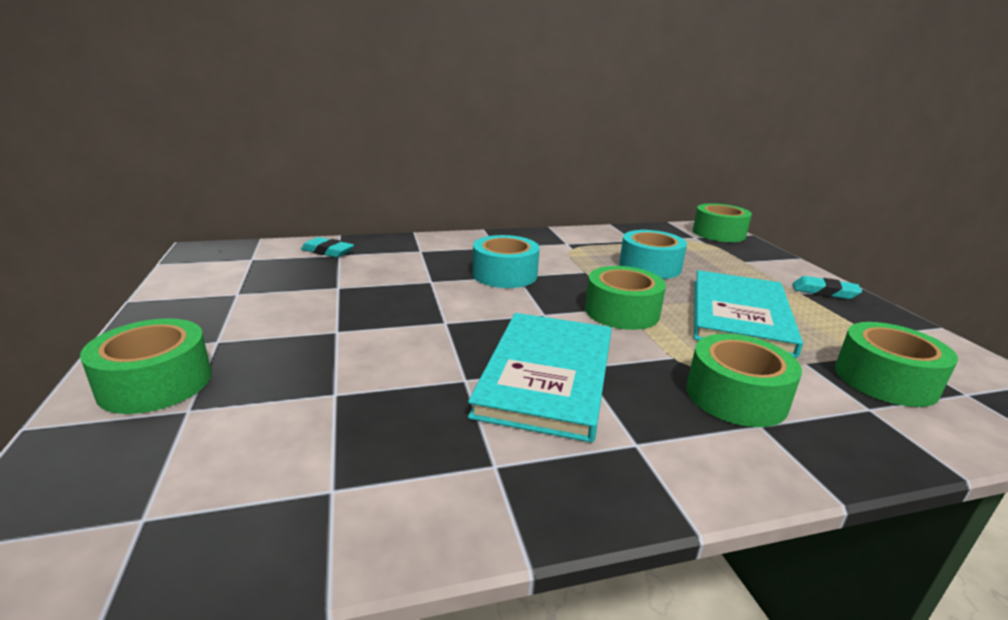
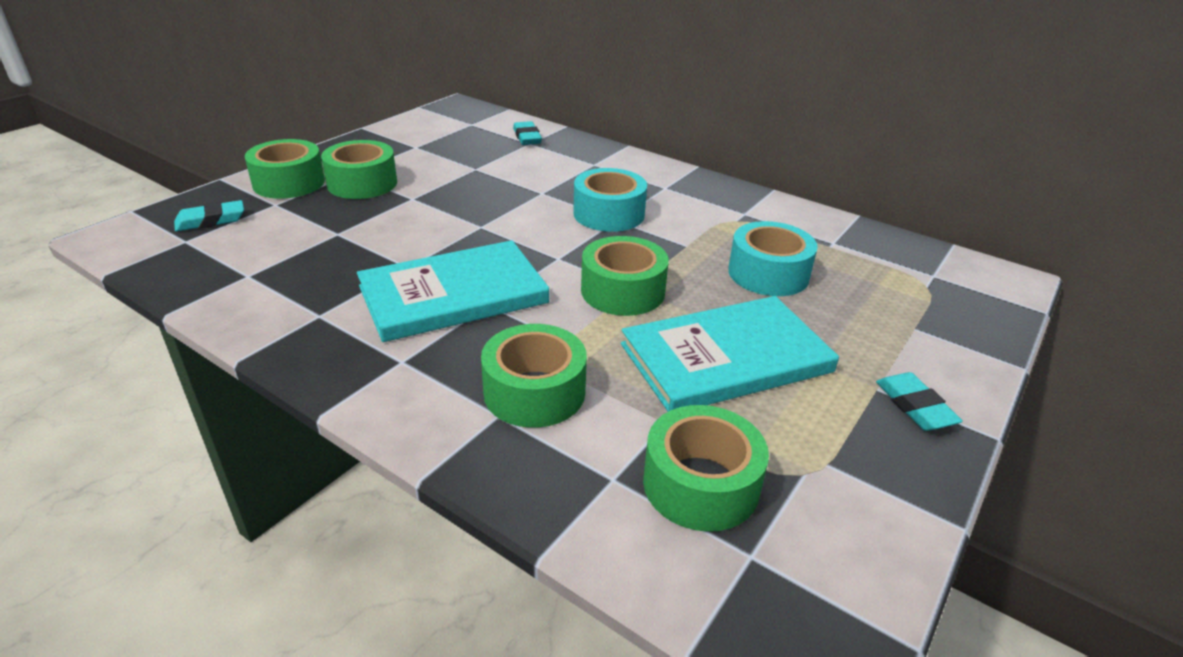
camera: 50 degrees right, 10 degrees up
green tape [693,203,752,242] -> green tape moved to [321,140,397,199]
none -> turquoise eraser [174,200,244,231]

